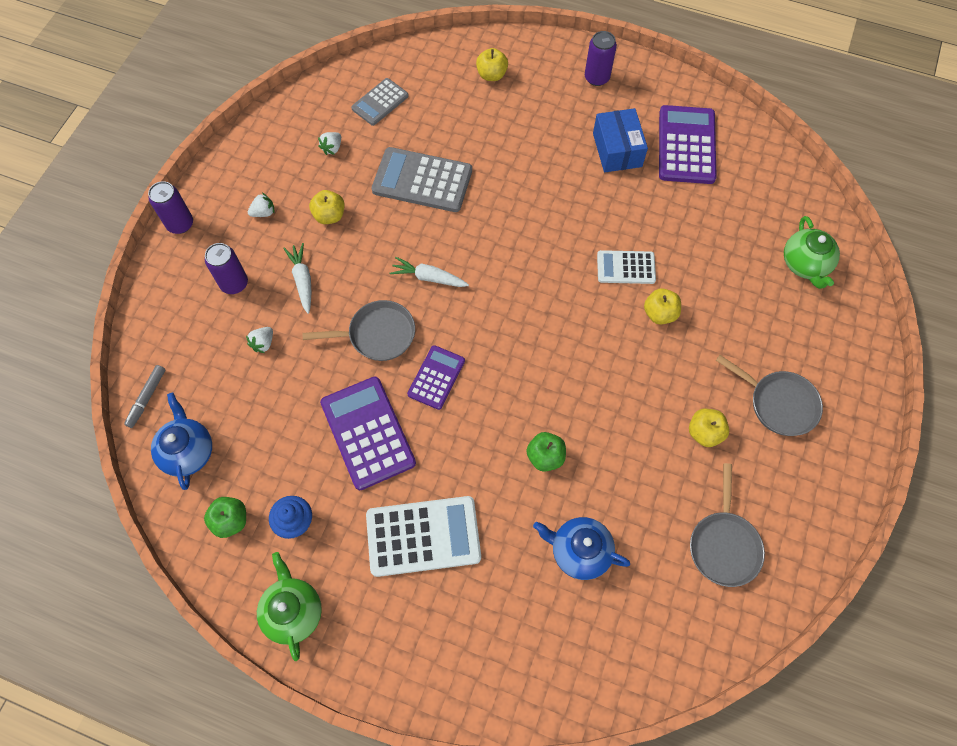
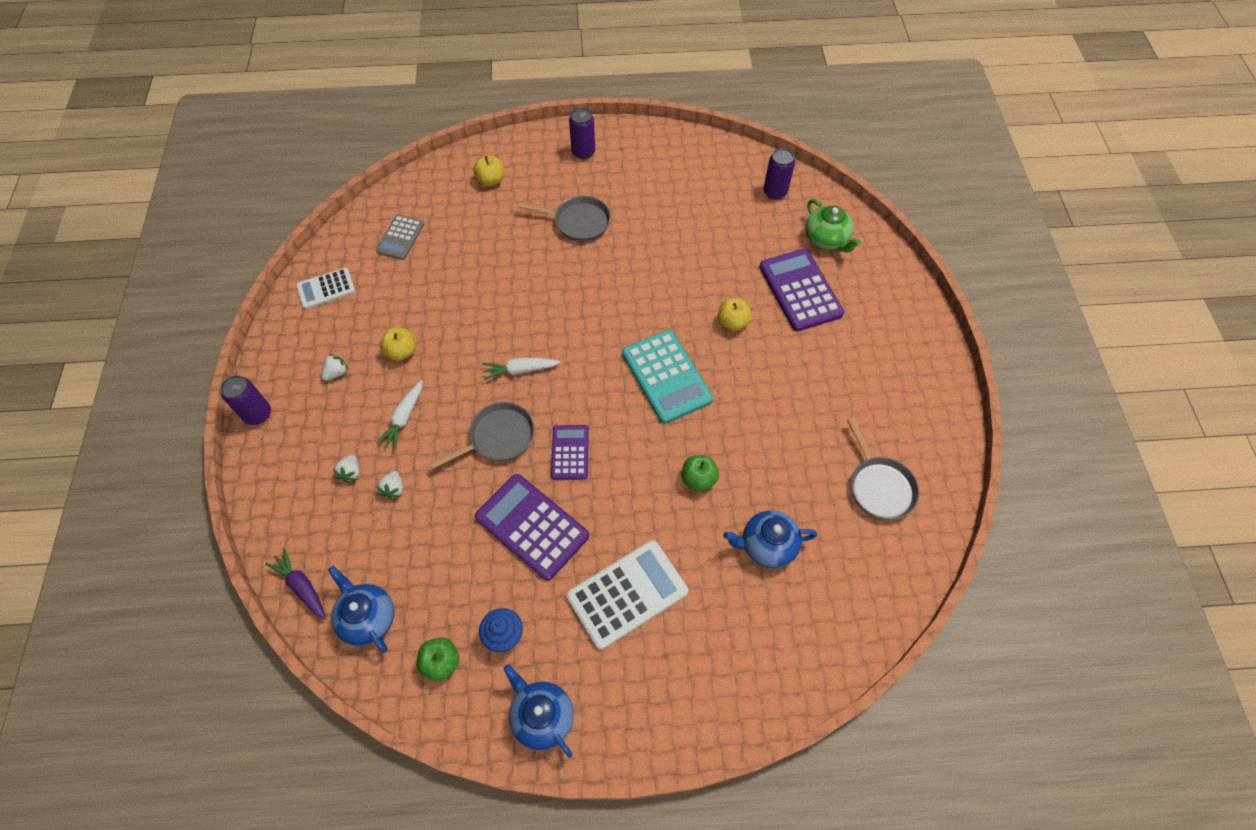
camera: 25 degrees left, 5 degrees down
grey marker [124,365,166,428] -> purple carrot [265,548,326,620]
purple can [205,243,248,294] -> purple can moved to [763,148,795,200]
green teapot [257,552,322,661] -> blue teapot [504,664,574,757]
white carrot [283,243,311,314] -> white carrot turned 120 degrees counterclockwise [376,380,423,450]
white strawberry [318,132,341,155] -> white strawberry moved to [333,455,360,483]
grey calculator [372,147,472,212] -> none
blue box [593,108,648,172] -> none
white calculator [597,250,656,284] -> white calculator moved to [296,268,355,309]
purple calculator [659,105,717,184] -> purple calculator moved to [759,249,844,331]
yellow apple [689,409,729,447] -> none
grey pan [716,355,823,436] -> grey pan moved to [518,196,611,242]
none -> turquoise calculator [622,330,713,424]

